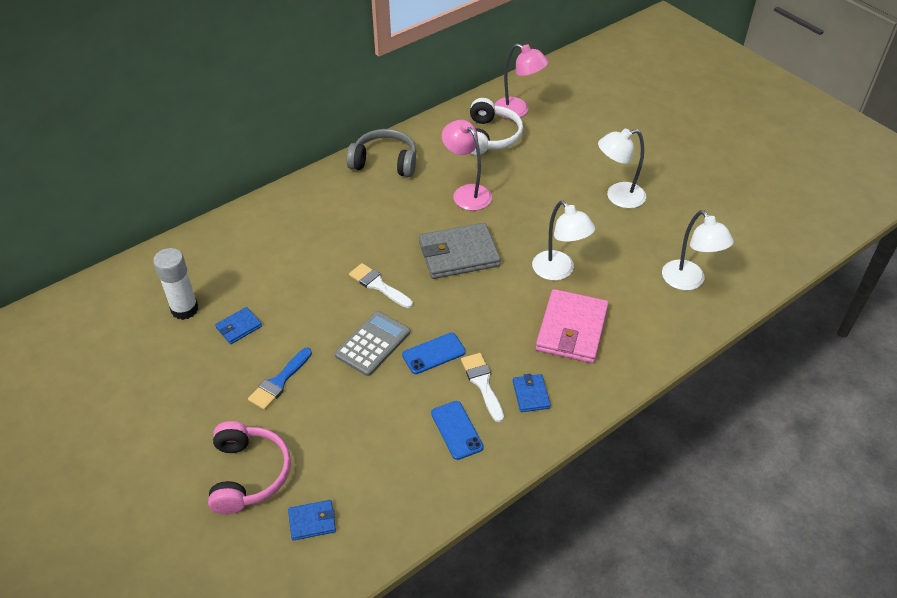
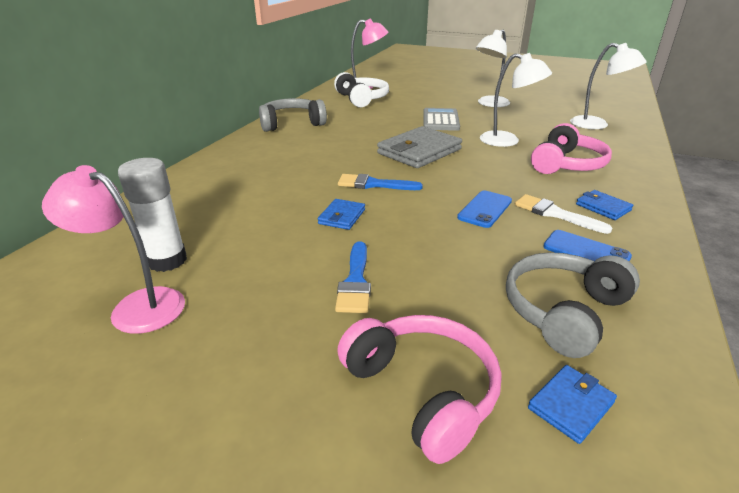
camera: 30 degrees left, 15 degrees down
blue wallet [215,307,262,344] -> blue wallet moved to [318,199,365,230]
grey calculator [335,311,410,376] -> grey calculator moved to [423,108,460,131]
white brush [349,263,413,308] -> blue brush [338,174,423,190]
pink lamp [442,120,492,211] -> pink lamp moved to [42,165,185,334]
pink wallet [536,289,609,363] -> pink headphones [531,123,612,174]
none -> grey headphones [506,252,640,358]

